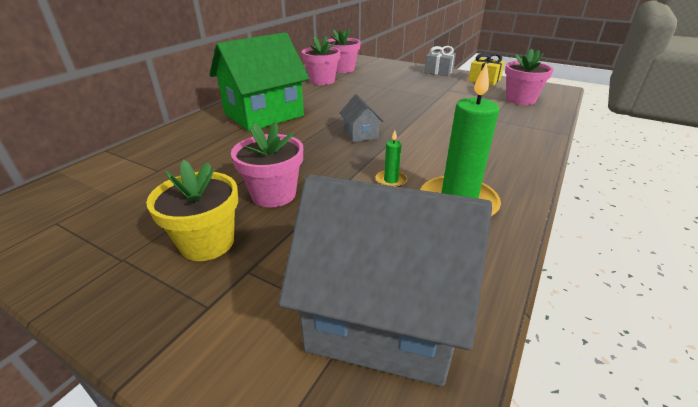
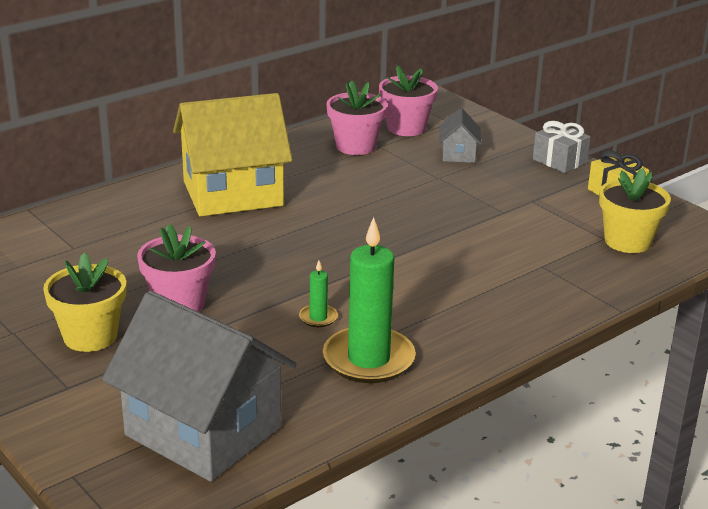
camera: 20 degrees right, 5 degrees down
green house [209,32,309,132] -> yellow house [173,93,292,217]
grey house [340,94,384,142] -> grey house moved to [439,108,481,163]
pink flower pot [505,49,554,105] -> yellow flower pot [599,168,671,253]

